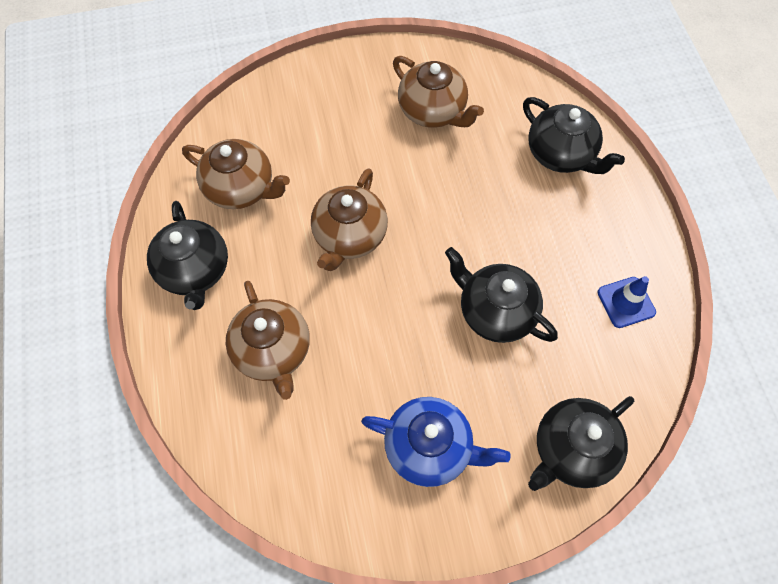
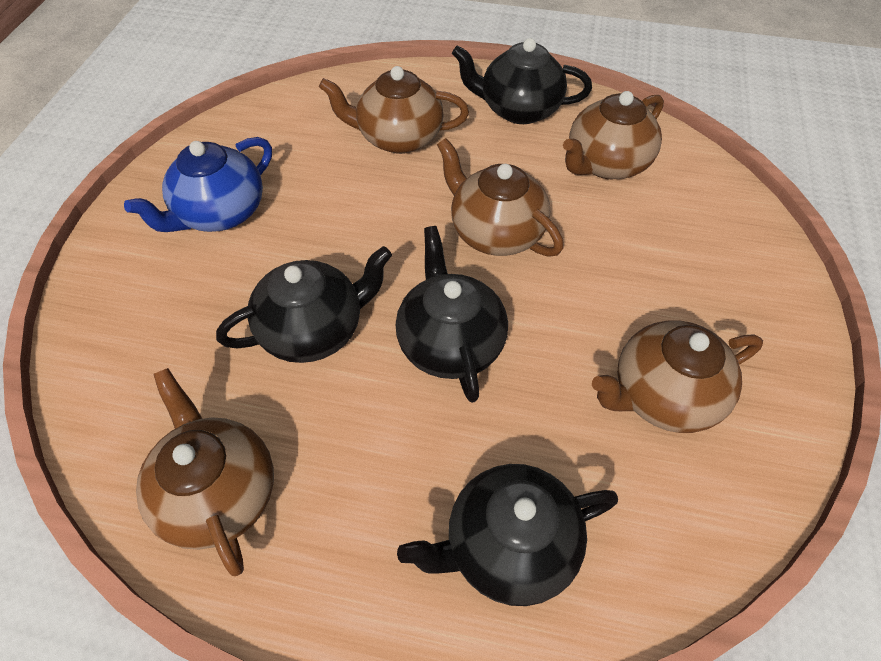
camera: 115 degrees right, 10 degrees down
black teapot [528,396,634,491] -> black teapot moved to [396,226,508,403]
blue traffic cone [597,276,656,328] -> brown teapot [136,368,274,576]

